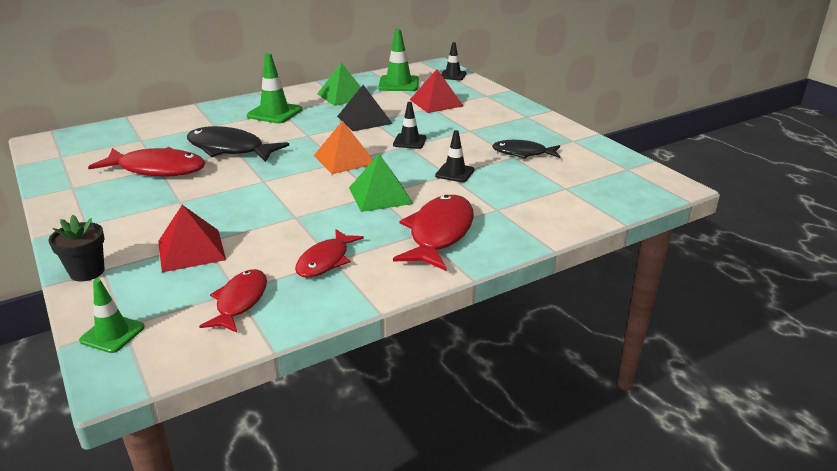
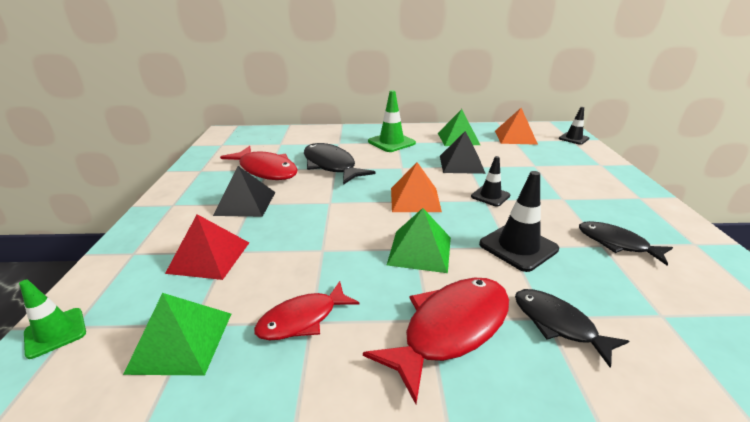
camera: 30 degrees right, 0 degrees up
black flower pot [49,215,105,281] -> none
red fish [199,269,267,333] -> green pyramid [123,293,231,375]
green traffic cone [378,29,419,91] -> orange pyramid [495,108,538,145]
red pyramid [410,69,463,113] -> none
black traffic cone [435,130,474,182] -> black traffic cone [479,171,559,272], size x1.58
none -> black pyramid [213,166,275,217]
none -> black fish [515,289,629,368]

